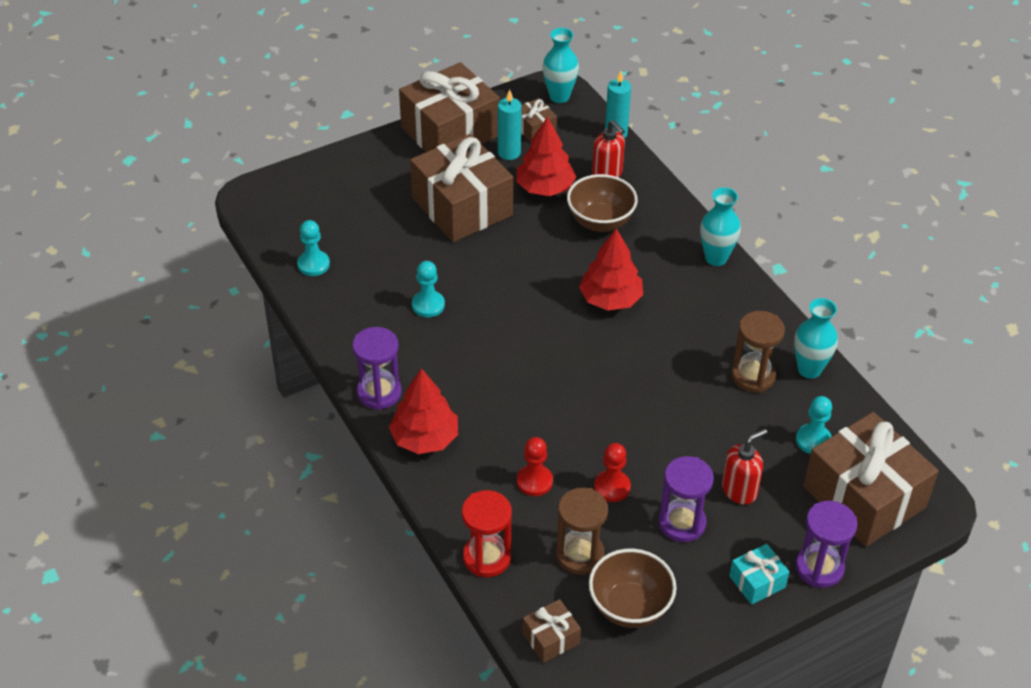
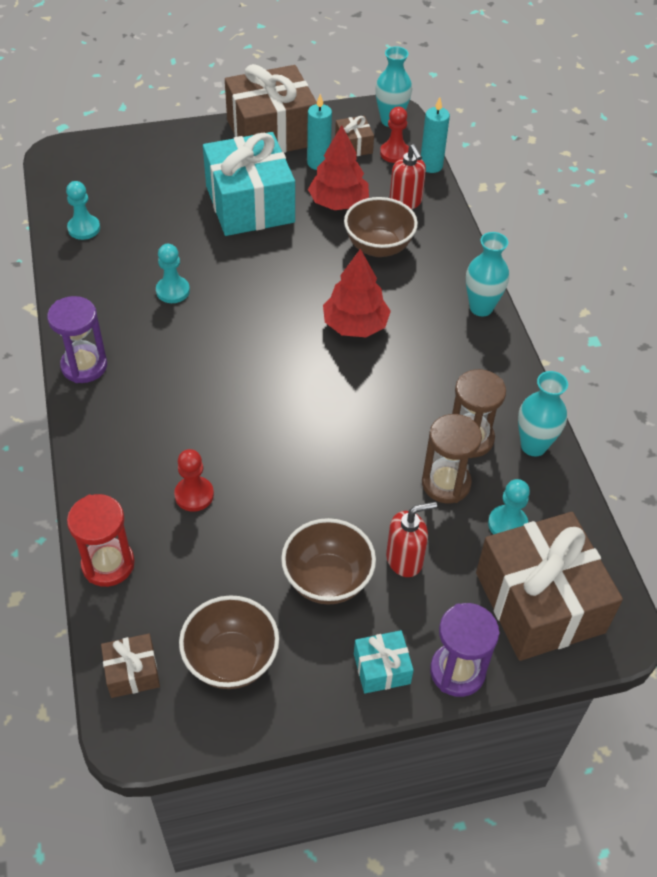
camera: 15 degrees right, 5 degrees up
red tree [389,368,458,454] -> none
brown gift [410,134,513,242] -> turquoise gift [203,132,295,236]
brown hourglass [556,488,608,574] -> brown hourglass moved to [422,414,482,503]
red pawn [594,443,631,502] -> red pawn moved to [380,107,409,163]
purple hourglass [659,456,714,542] -> brown bowl [281,518,376,605]

